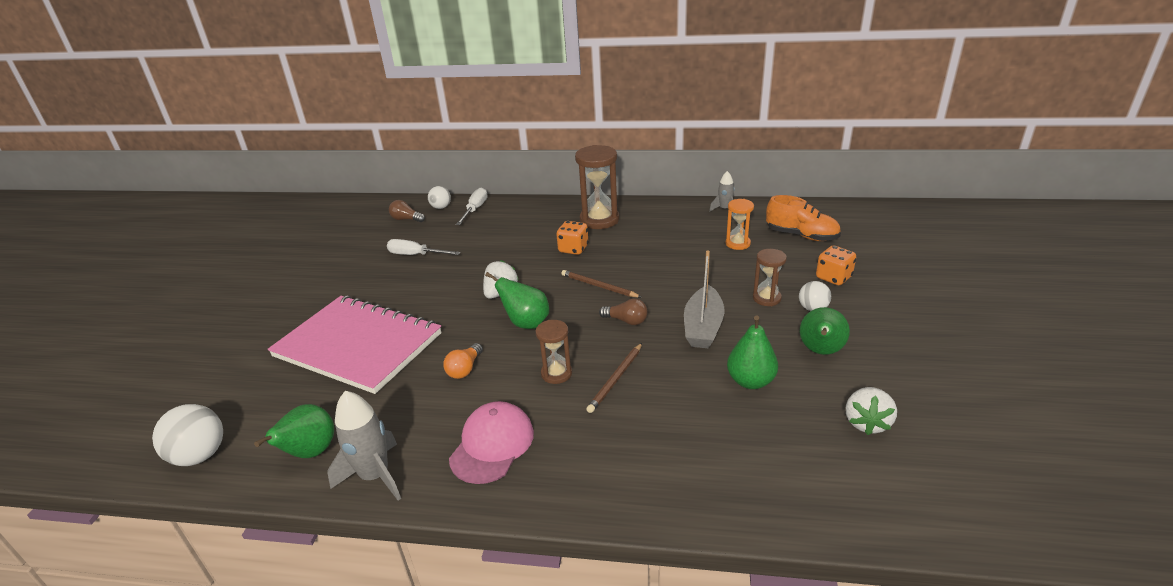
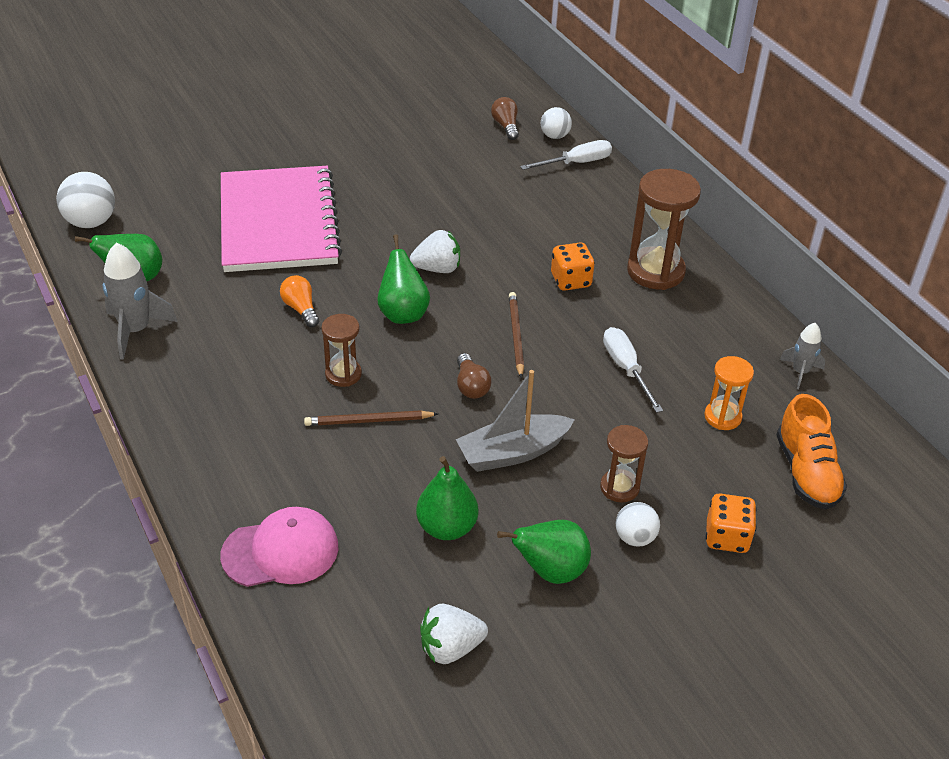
camera: 50 degrees right, 10 degrees up
white screwdriver [387,239,461,255] -> white screwdriver moved to [603,327,663,413]
orange light bulb [443,343,483,379] -> orange light bulb turned 75 degrees clockwise [280,275,319,327]
pink cap [449,401,534,484] -> pink cap moved to [220,507,338,587]

